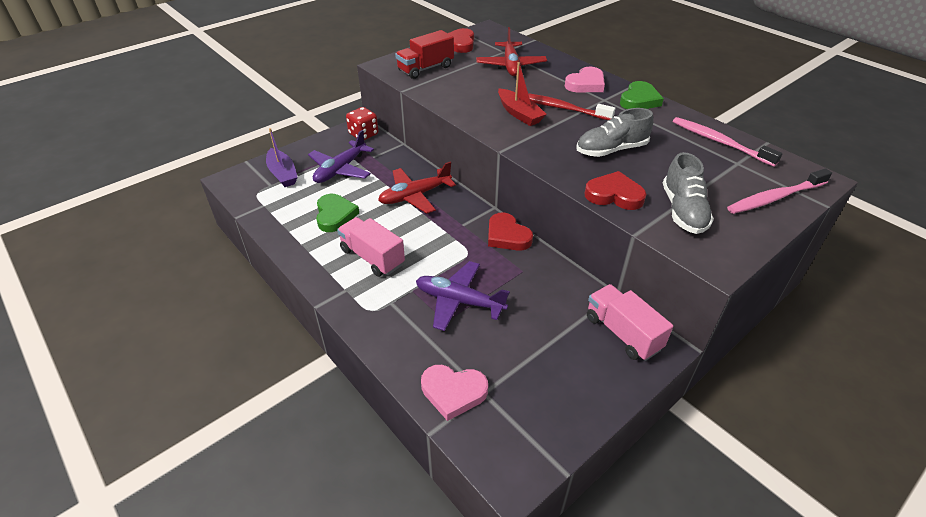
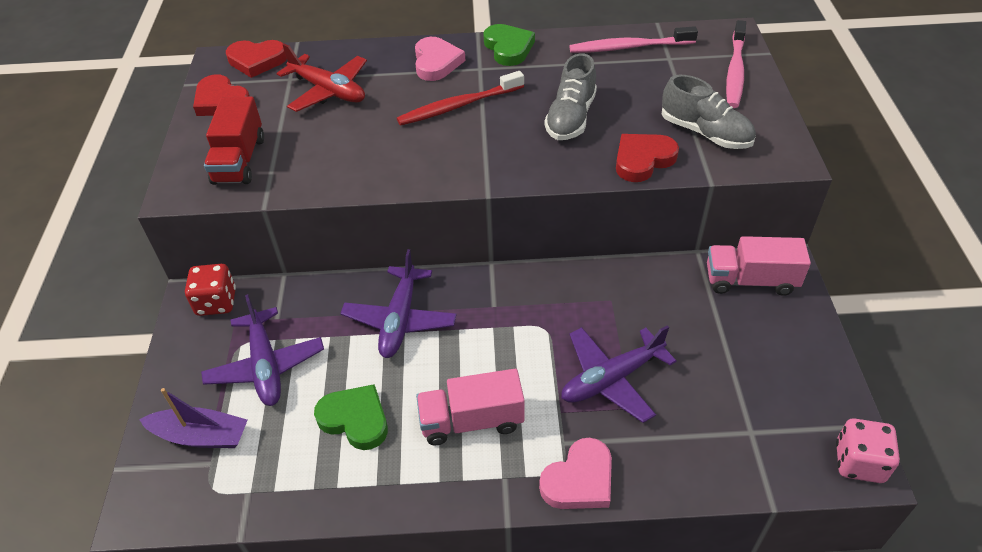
camera: 50 degrees left, 5 degrees up
red plane [378,162,456,214] -> purple plane [340,249,457,358]
pink heart [421,365,488,421] -> pink heart moved to [539,438,612,509]
red heart [488,212,533,251] -> red heart moved to [226,40,287,78]
red boat [498,62,547,126] -> none
none -> pink dice [836,418,900,483]

